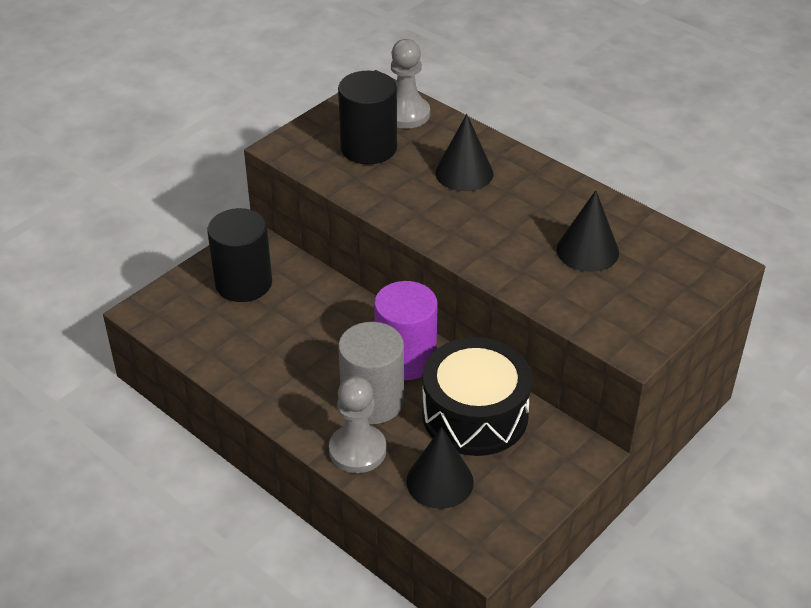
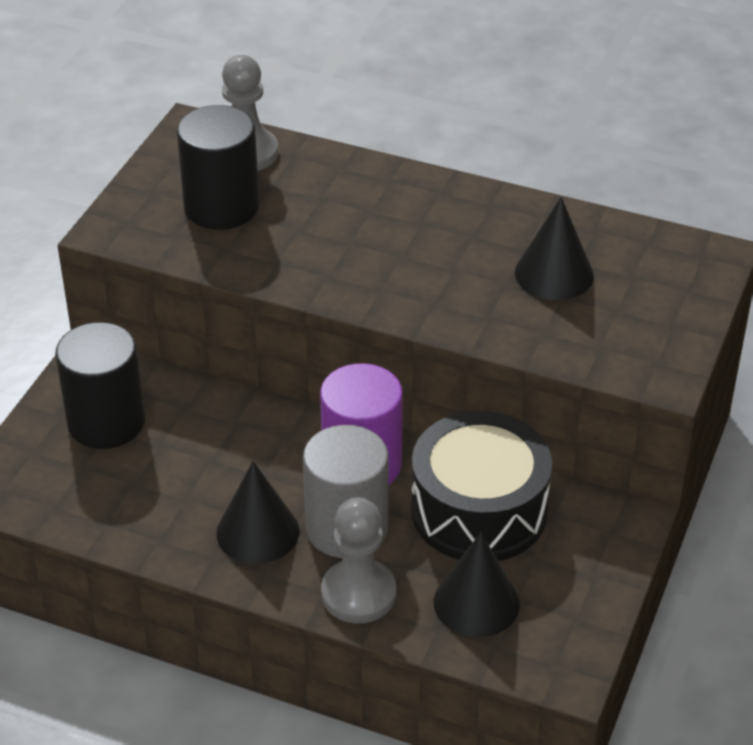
camera: 20 degrees left, 0 degrees up
black cone [435,114,493,191] -> black cone moved to [216,461,299,564]

